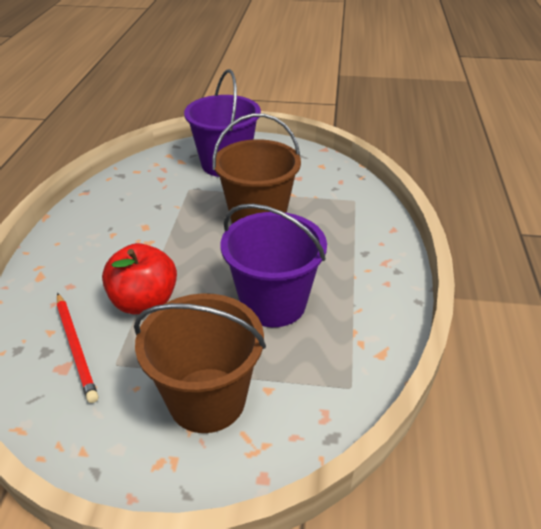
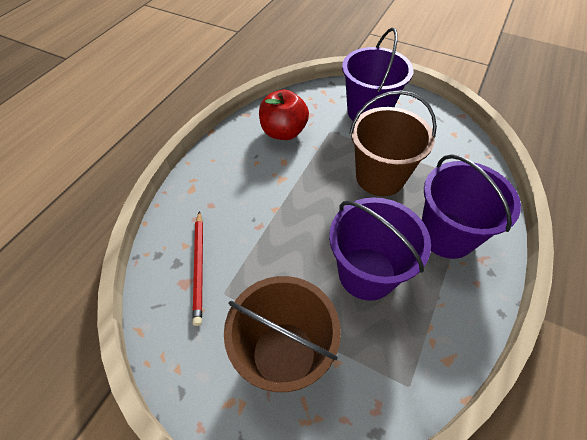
camera: 20 degrees right, 15 degrees up
red apple [102,243,177,314] -> red apple moved to [259,90,309,140]
none -> purple bucket [422,154,521,259]

